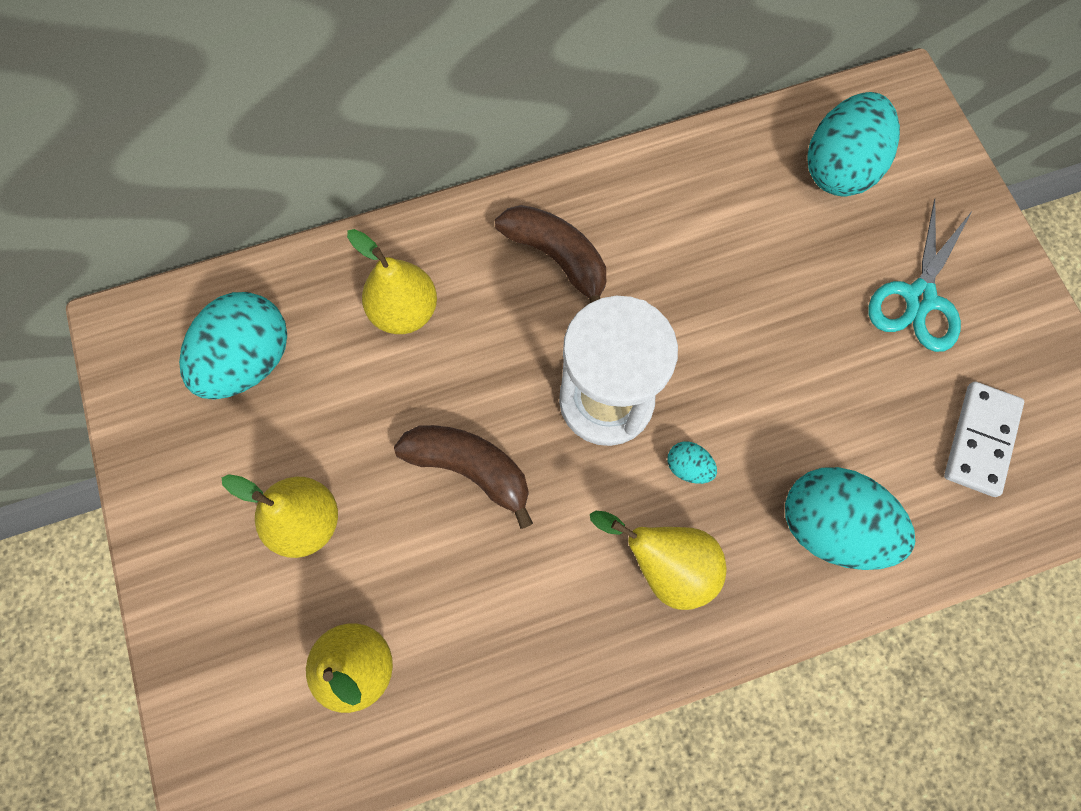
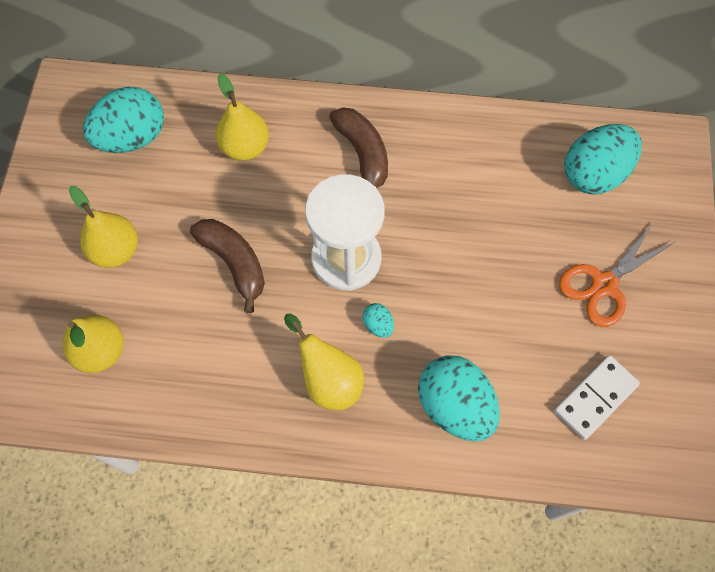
camera: 25 degrees right, 5 degrees down
turquoise scissors [868,199,972,352] -> orange scissors [559,223,676,327]

